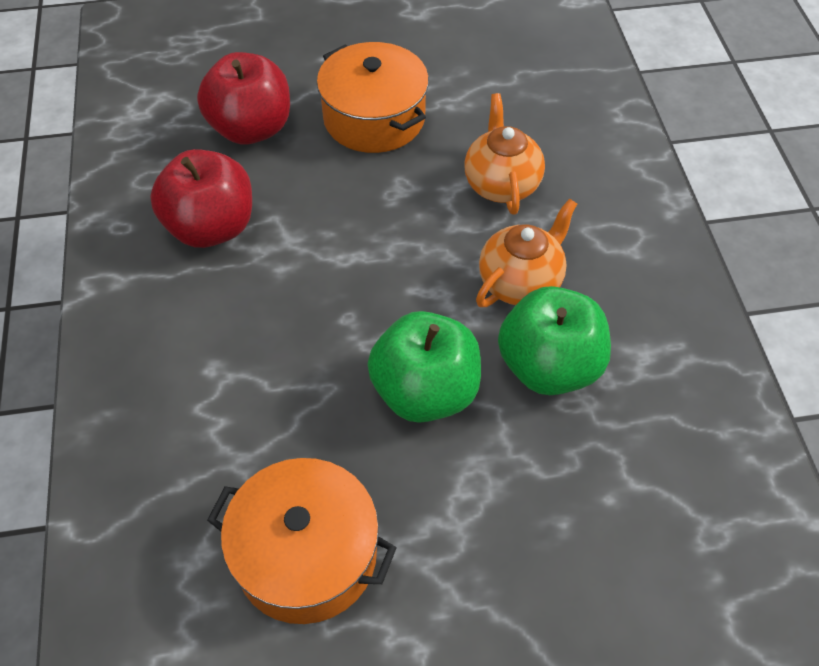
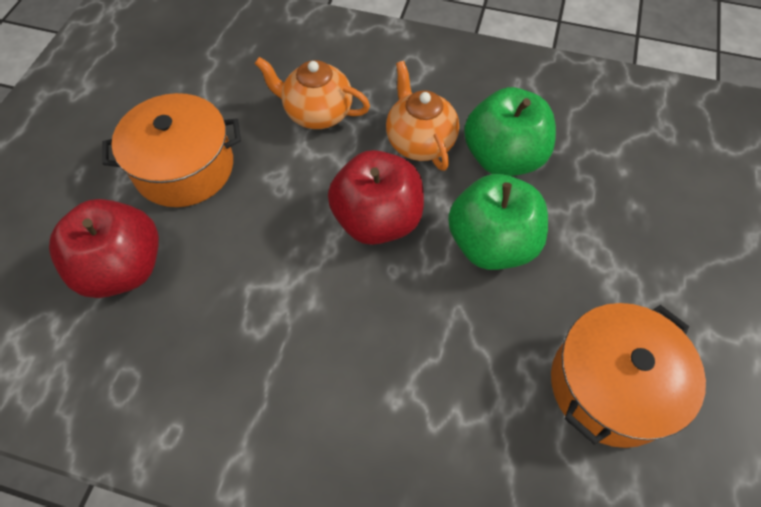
camera: 65 degrees left, 5 degrees up
red apple [150,149,252,248] -> red apple moved to [328,150,424,245]

